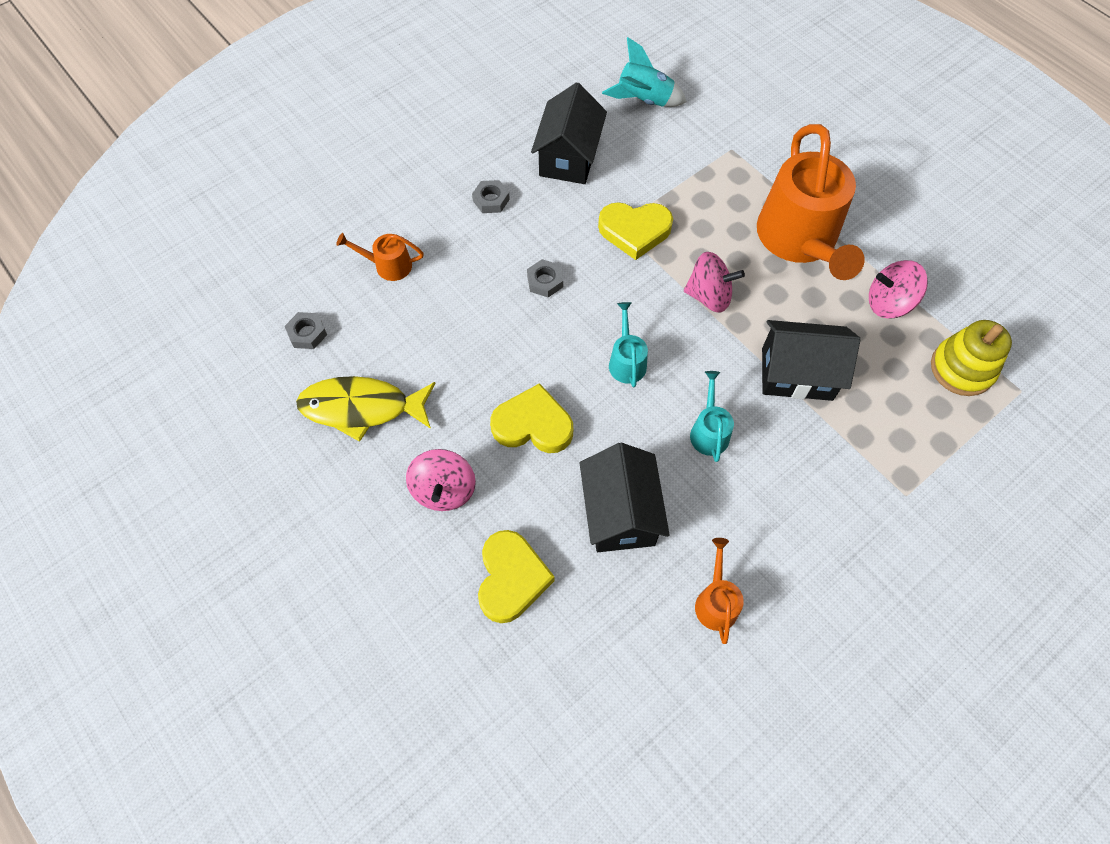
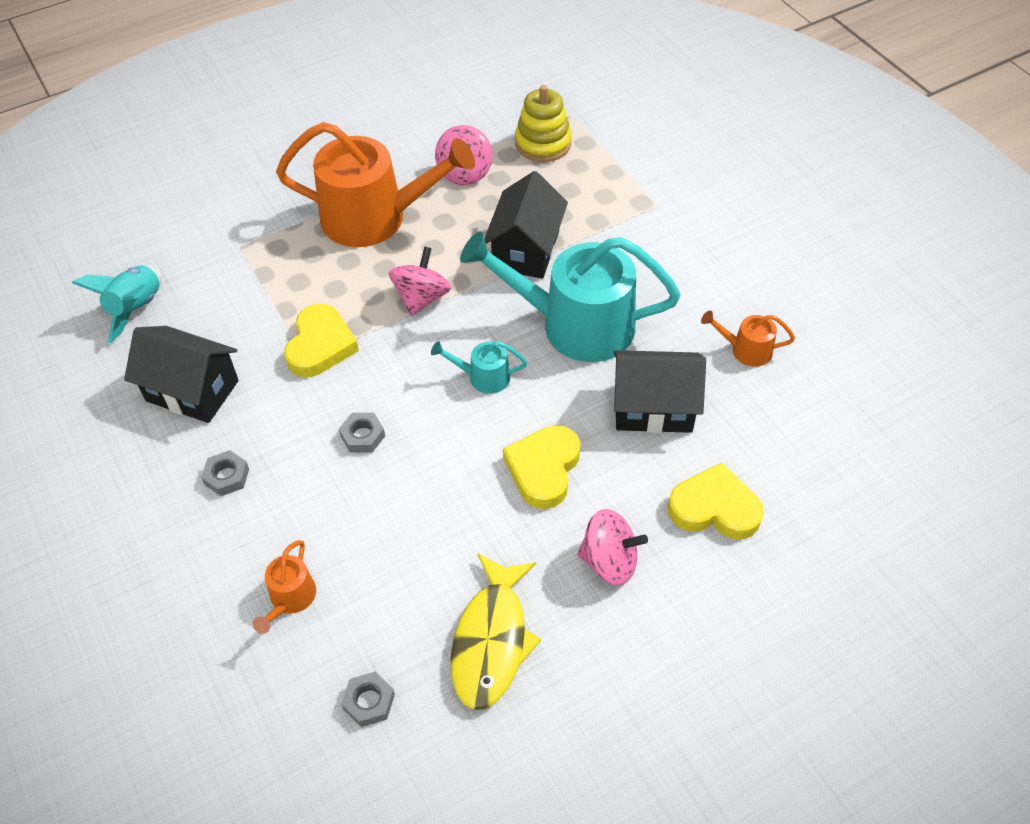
camera: 80 degrees left, 10 degrees down
turquoise watering can [690,371,734,462] -> turquoise watering can [460,231,681,362], size x2.31

